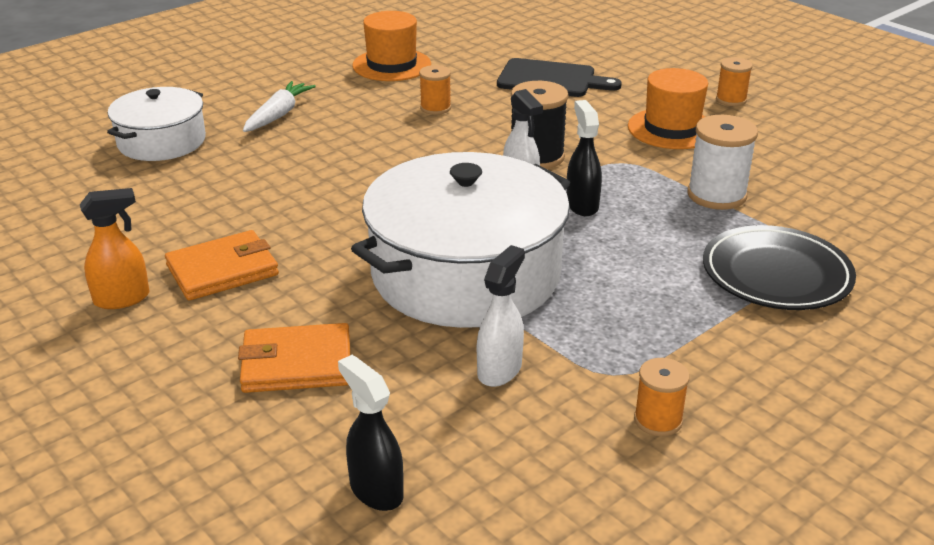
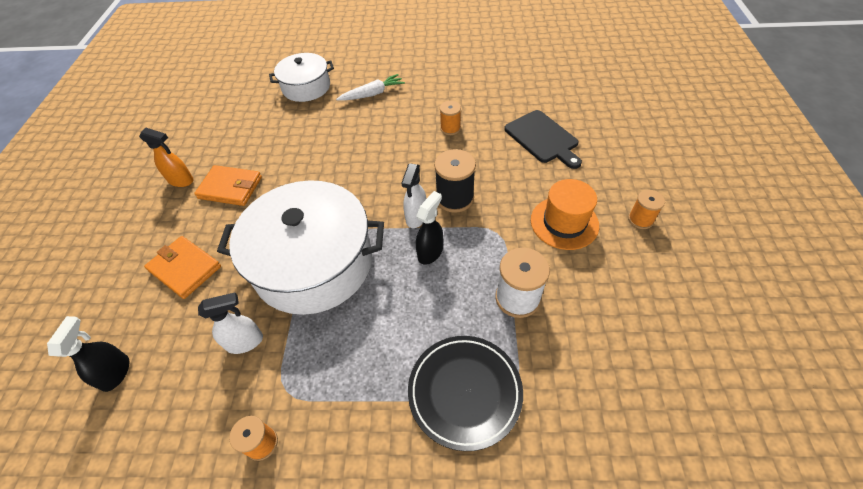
camera: 45 degrees right, 20 degrees up
orange hat [352,11,431,81] -> none

